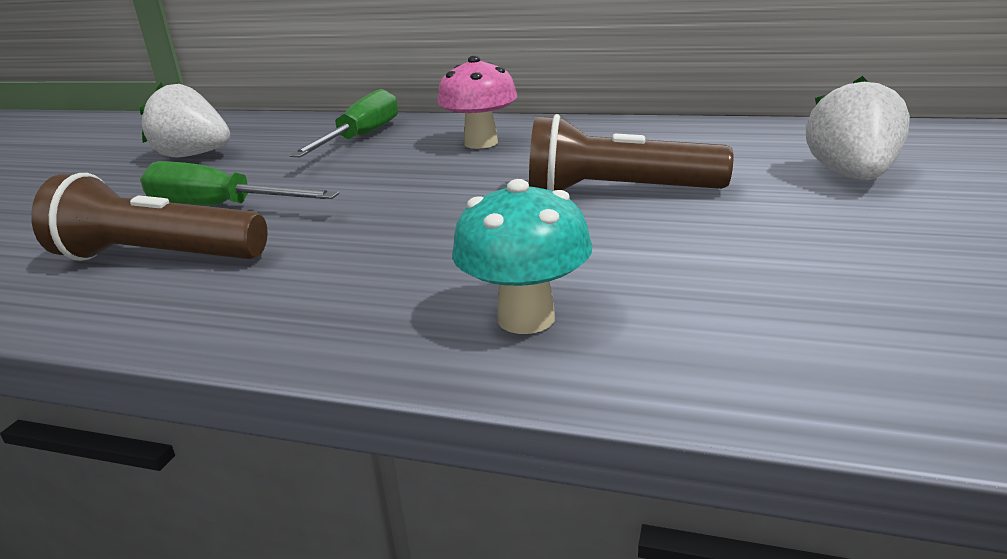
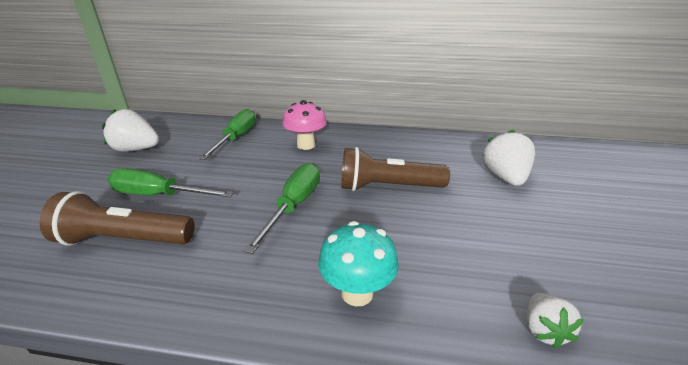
camera: 10 degrees left, 5 degrees up
none -> green screwdriver [244,163,320,254]
none -> white strawberry [527,293,584,348]

